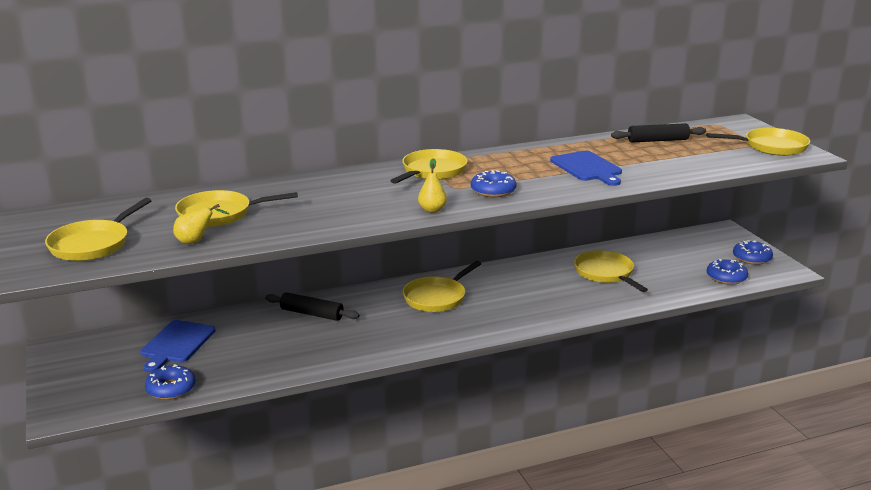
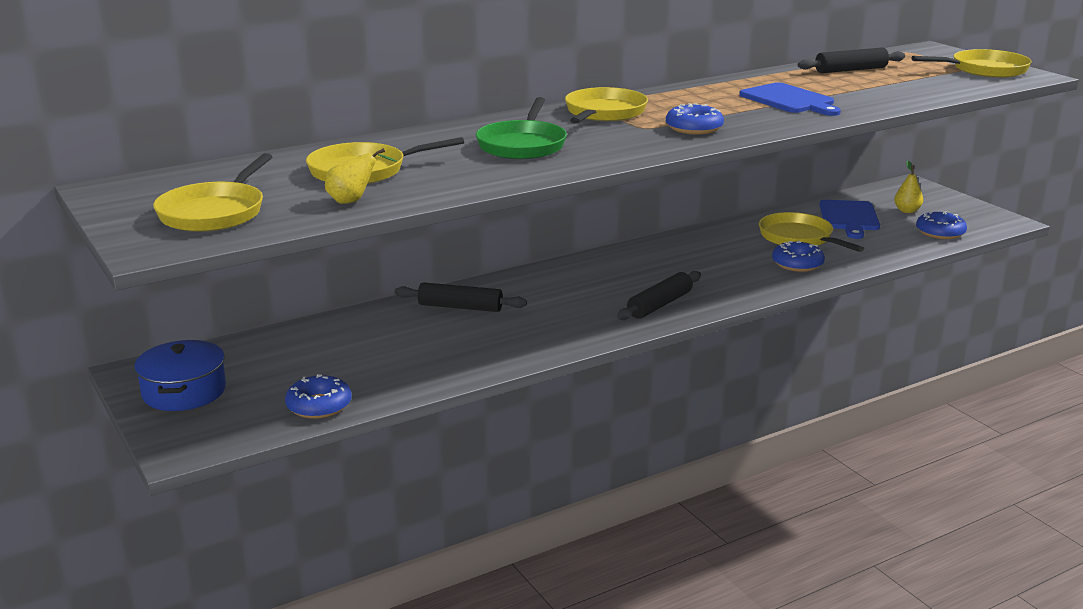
camera: 10 degrees left, 0 degrees up
blue cutting board [140,320,215,373] -> blue cutting board moved to [819,200,880,239]
yellow pan [403,261,482,312] -> none
yellow pear [418,158,447,213] -> yellow pear moved to [894,161,923,213]
blue donut [733,240,773,265] -> blue donut moved to [772,240,825,272]
none -> blue pot [134,340,226,411]
none -> green pan [476,97,567,159]
none -> black rolling pin [617,271,701,320]

